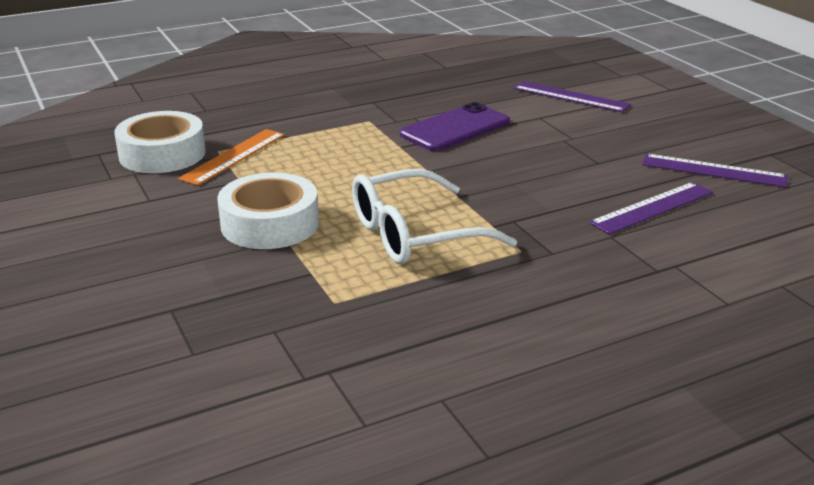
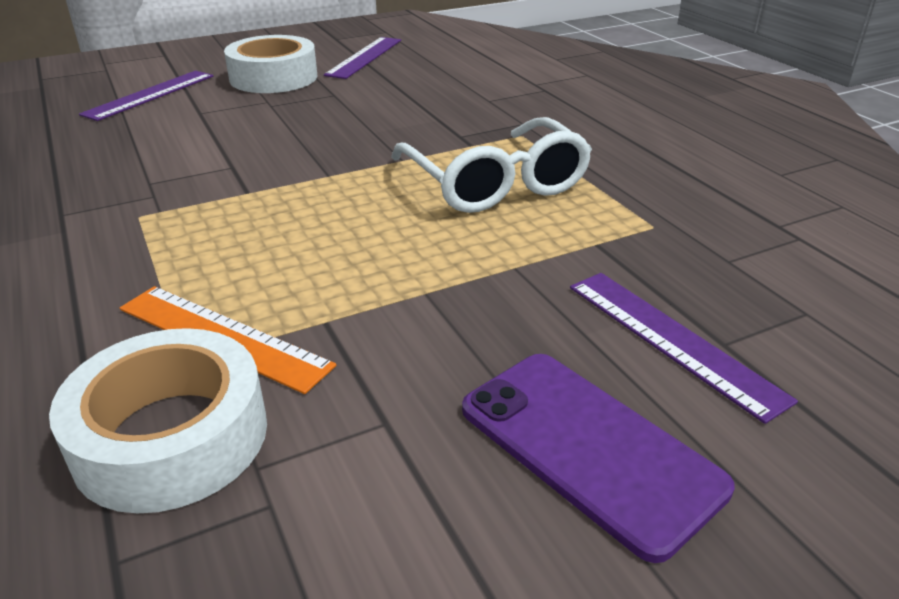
camera: 90 degrees left, 5 degrees up
white tape [217,173,319,249] -> white tape moved to [224,35,318,93]
purple phone [400,102,510,151] -> purple phone moved to [462,354,735,563]
purple ruler [589,182,713,234] -> purple ruler moved to [570,273,798,424]

